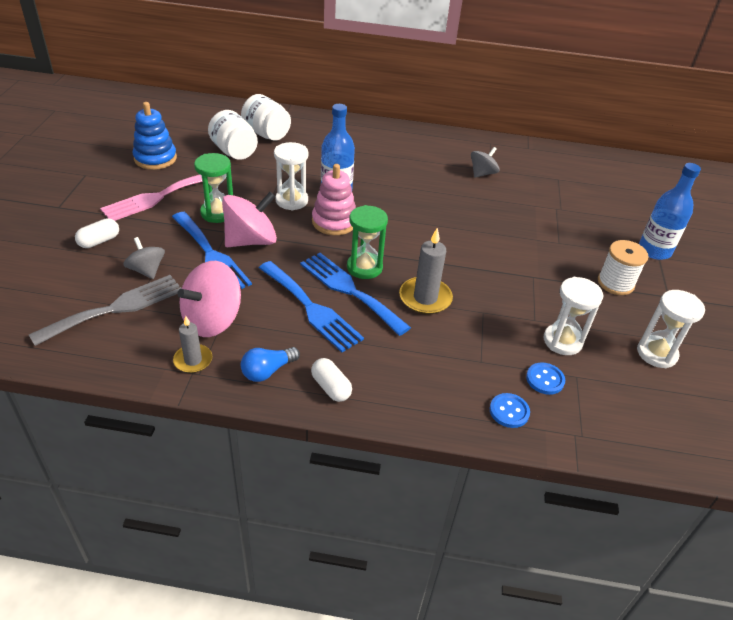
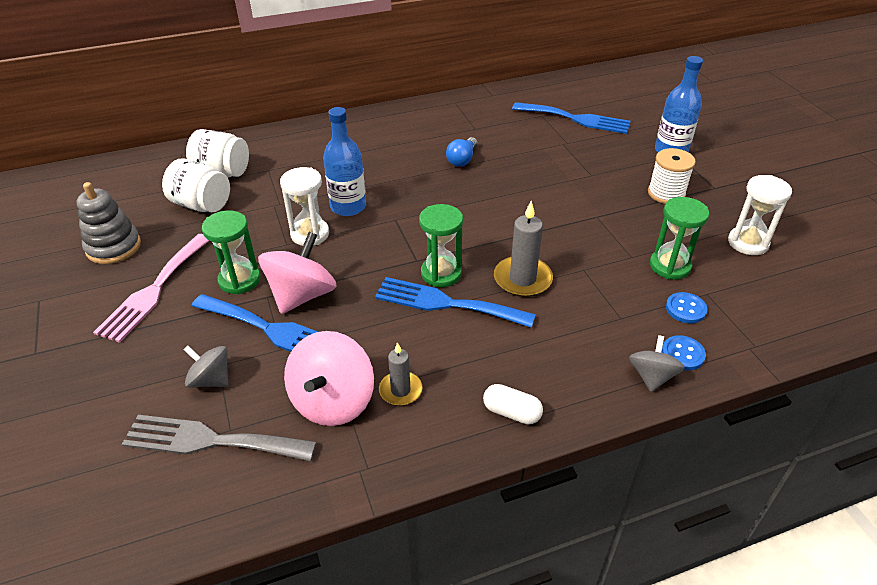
camera: 25 degrees left, 0 degrees up
grey fork [29,275,182,346] -> grey fork turned 105 degrees counterclockwise [122,415,317,461]
white capsule [75,218,119,248] -> none
blue stacking toy [133,102,177,170] -> grey stacking toy [76,182,141,264]
grey candle [173,316,212,373] -> grey candle moved to [379,342,422,406]
blue light bulb [241,347,300,382] -> blue light bulb moved to [446,137,478,167]
blue fork [259,261,364,352] -> blue fork moved to [512,102,631,134]
pink stacking toy [312,164,356,235] -> none
grey spinning top [471,147,500,178] -> grey spinning top moved to [629,335,684,392]
white hourglass [544,277,604,355] -> green hourglass [650,197,709,280]

